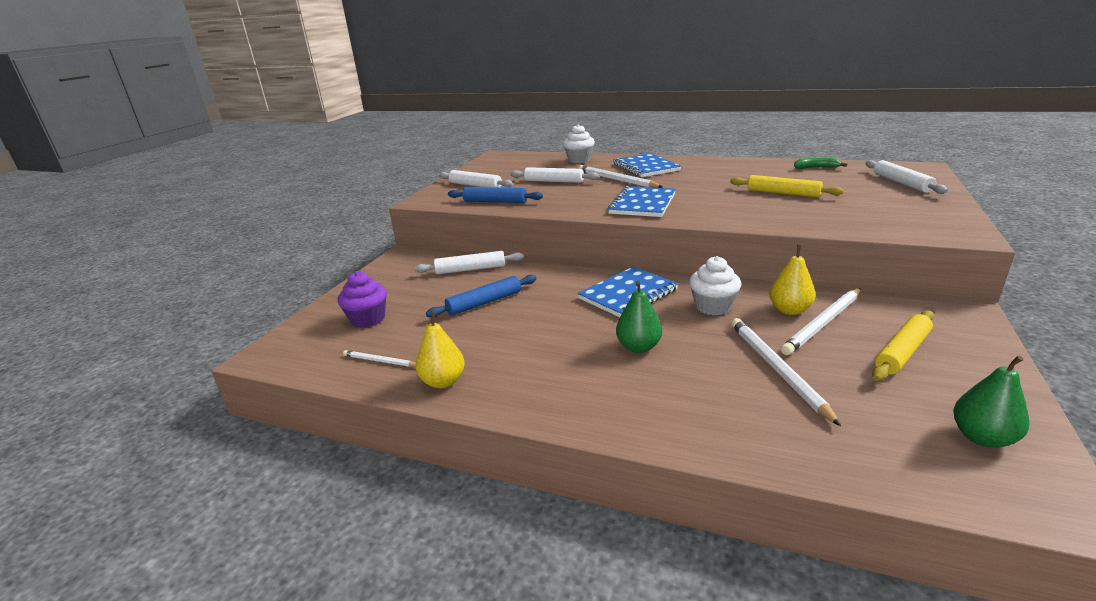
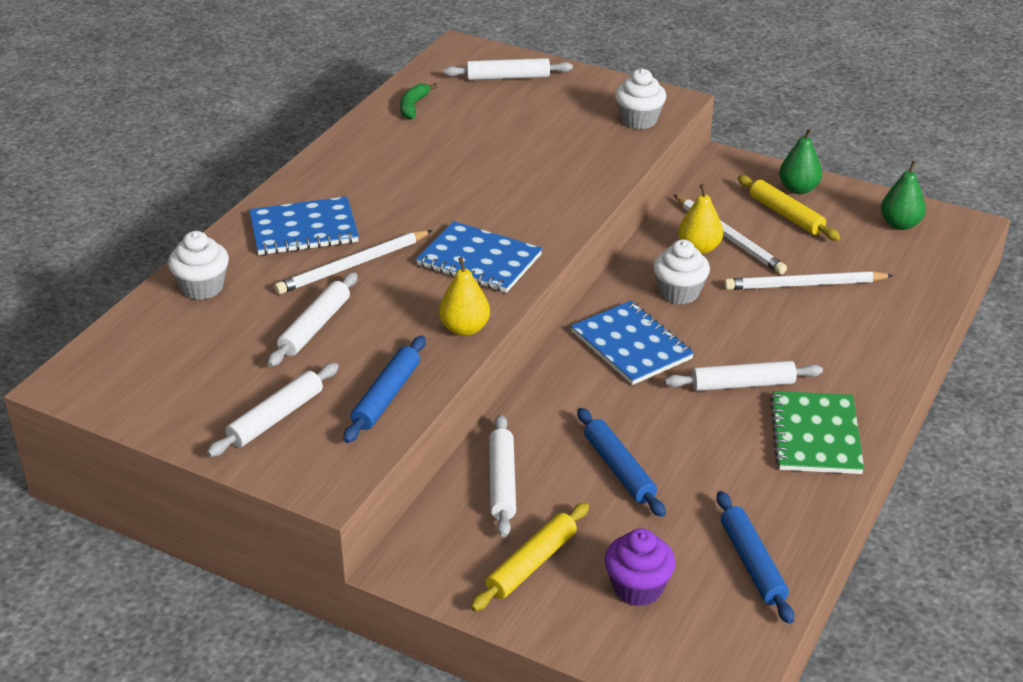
camera: 85 degrees left, 10 degrees up
white pencil [343,350,416,367] -> blue rolling pin [716,491,794,624]
yellow pear [416,311,465,388] -> yellow pear moved to [439,257,490,336]
green pear [616,281,662,353] -> green pear moved to [779,128,822,194]
yellow rolling pin [730,175,844,197] -> yellow rolling pin moved to [471,502,589,611]
none -> white cupcake [615,69,666,129]
none -> white rolling pin [665,361,823,391]
none -> green notebook [770,391,864,474]

